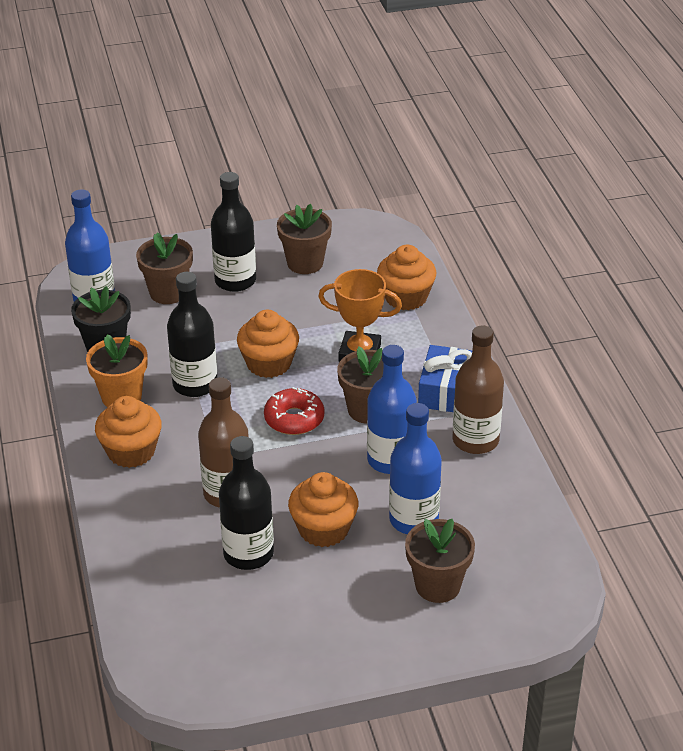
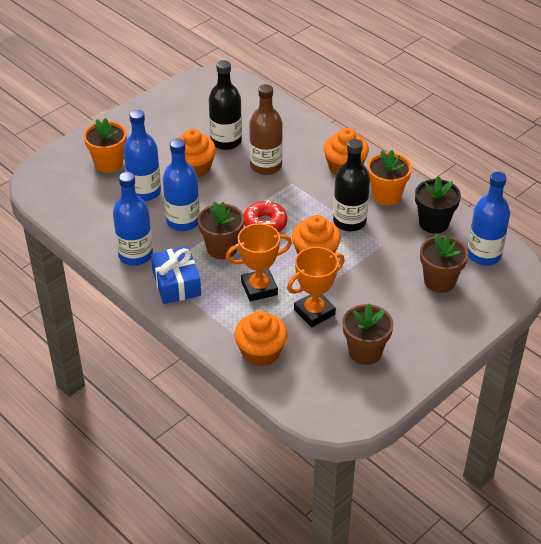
camera: 150 degrees right, 5 degrees up
black bottle [211,172,256,292] -> none
brown flower pot [405,519,475,603] -> orange flower pot [83,118,127,173]
brown bottle [453,325,504,454] -> blue bottle [113,172,153,266]
none -> orange trophy [287,247,345,327]

